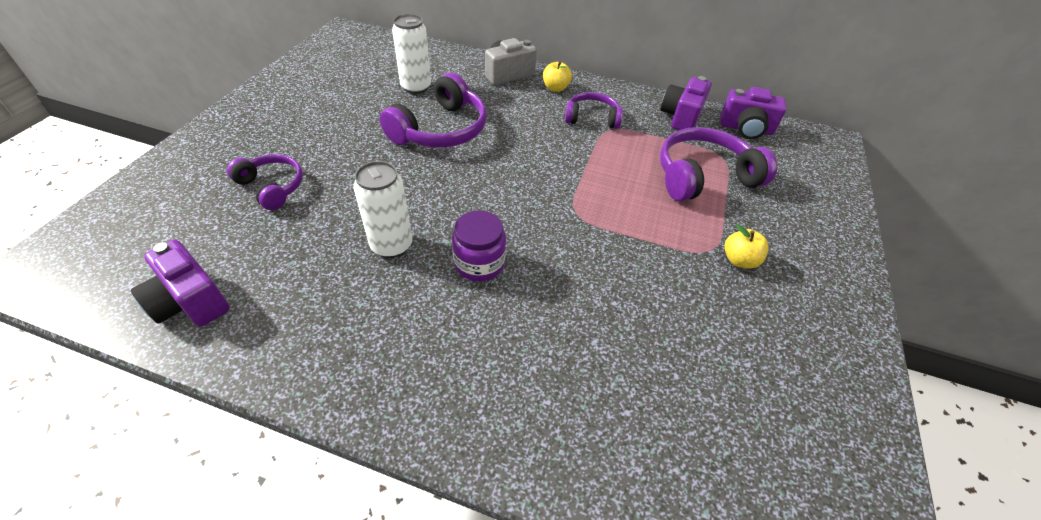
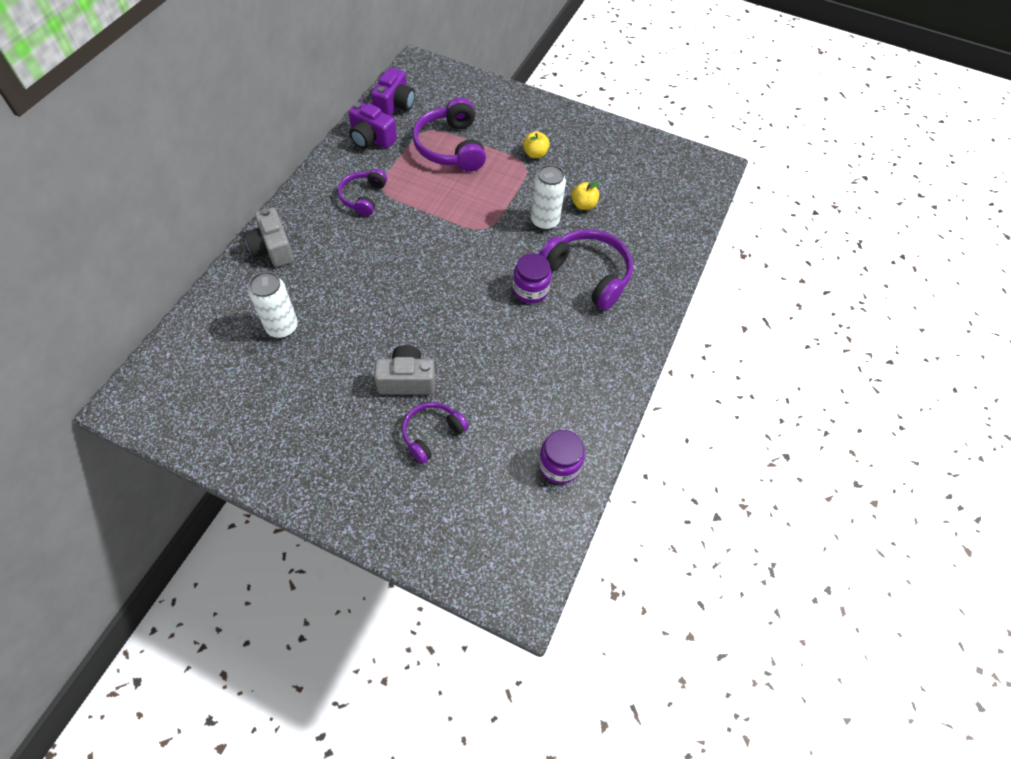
camera: 85 degrees left, 10 degrees up
purple camera [131,240,230,327] -> purple jar [539,430,585,484]
white can [353,161,412,258] -> white can moved to [531,164,566,230]
purple headphones [379,73,487,148] -> purple headphones moved to [539,229,633,310]
yellow apple [543,61,572,92] -> yellow apple moved to [571,181,600,210]
none -> grey camera [374,345,435,395]

